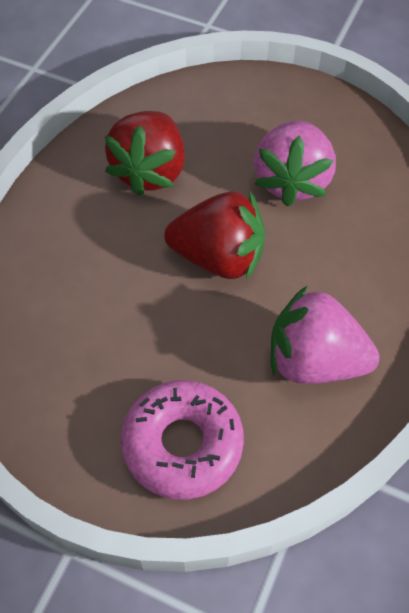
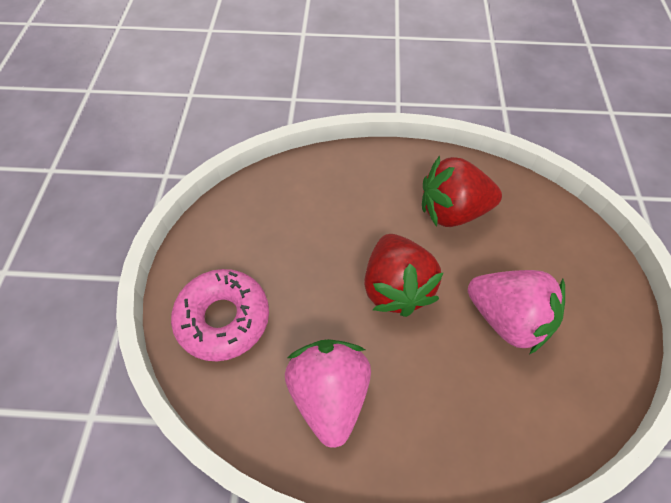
camera: 70 degrees right, 0 degrees up
pink strawberry [254,121,336,207] -> pink strawberry turned 135 degrees counterclockwise [468,270,565,354]

